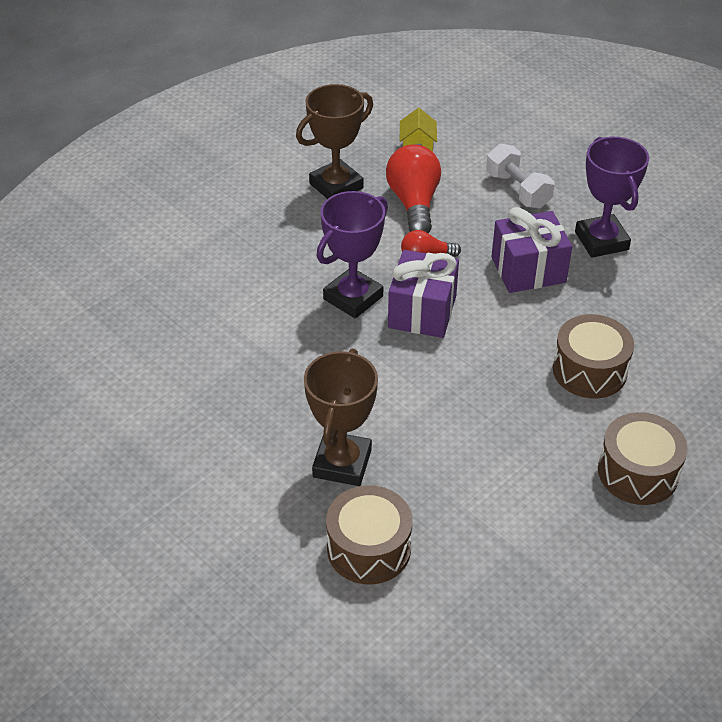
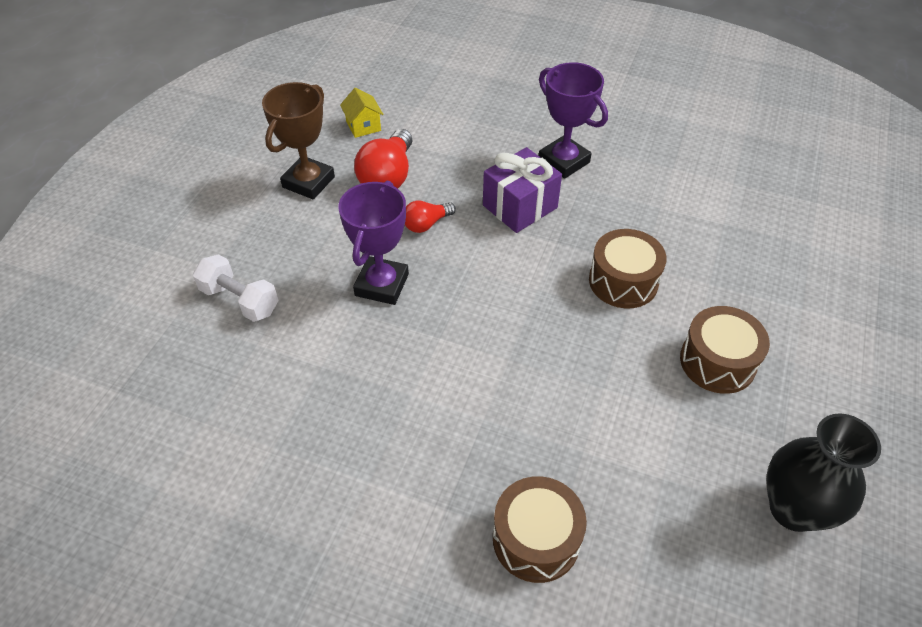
camera: 25 degrees left, 5 degrees up
brown trophy [304,349,378,486] -> none
red light bulb [386,144,441,233] -> red light bulb turned 135 degrees counterclockwise [354,129,412,189]
purple gift [388,250,459,338] -> none
white dumbbell [486,143,554,209] -> white dumbbell moved to [193,254,279,322]
none -> black vase [766,413,881,532]

